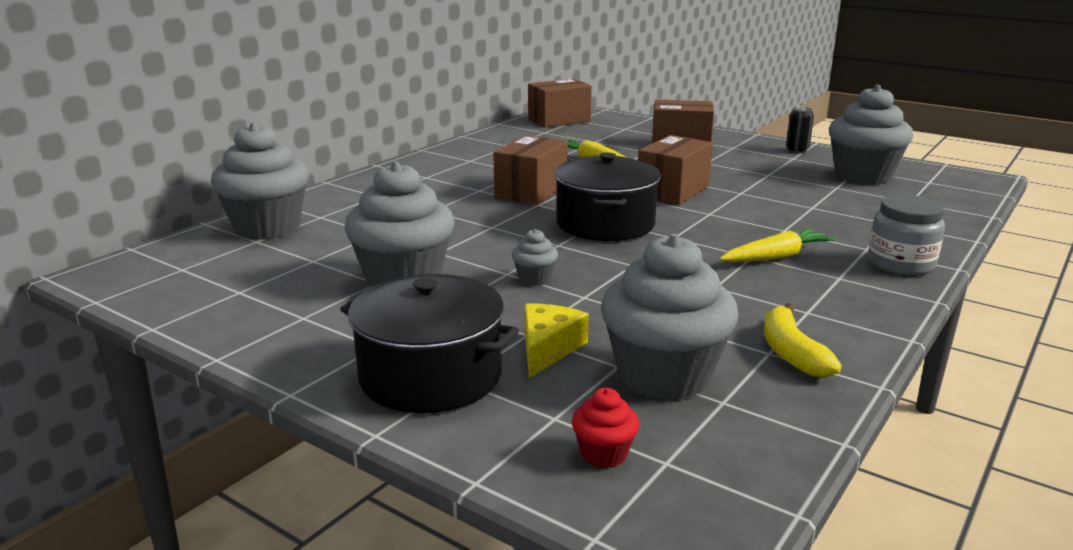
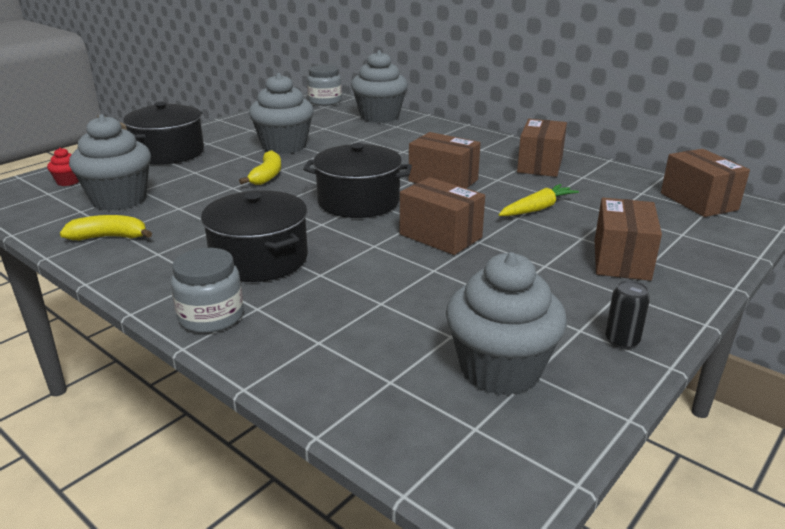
camera: 95 degrees right, 5 degrees up
grey cupcake [512,229,558,285] -> yellow banana [239,151,281,185]
yellow cheese [524,303,589,378] -> none
yellow carrot [720,229,835,262] -> black pot [201,190,308,282]
none -> grey jar [307,65,342,106]
none -> brown box [517,119,567,177]

